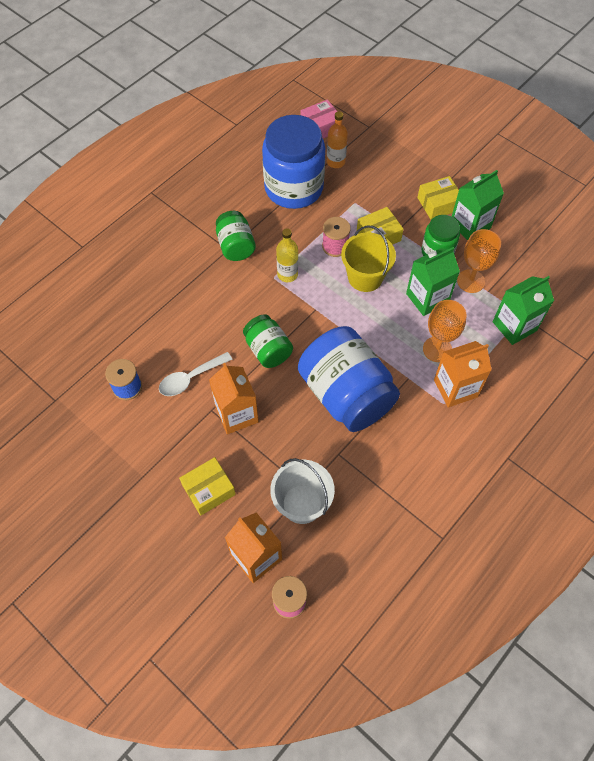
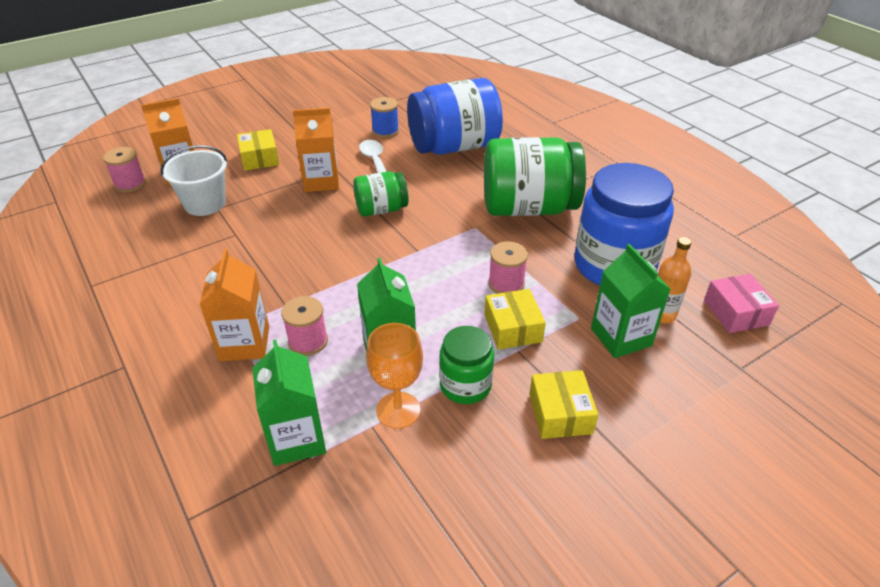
camera: 105 degrees right, 20 degrees down
green jar [216,211,256,261] -> green jar [484,137,586,216], size x1.87
yellow bottle [276,228,298,282] -> none
blue jar [298,326,400,432] -> blue jar moved to [407,78,503,155]
yellow bucket [341,225,396,292] -> none
orange goblet [423,300,466,362] -> pink spool [281,296,328,356]
green carton [452,170,504,240] -> green carton moved to [591,244,670,358]

